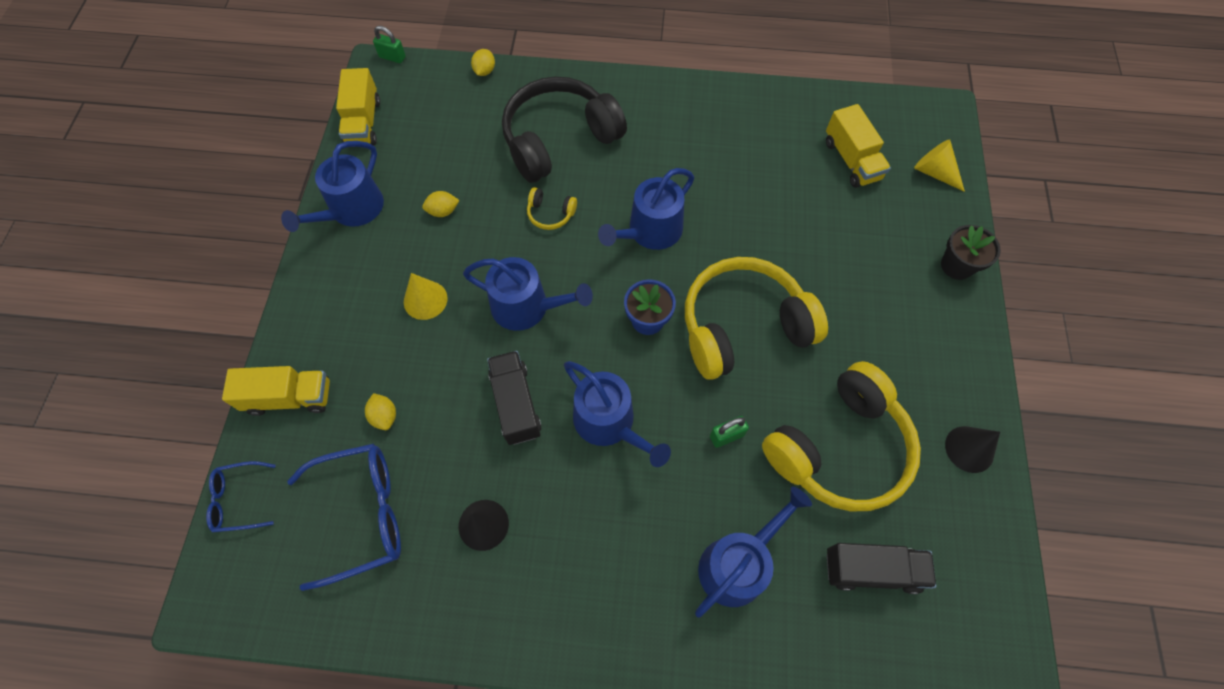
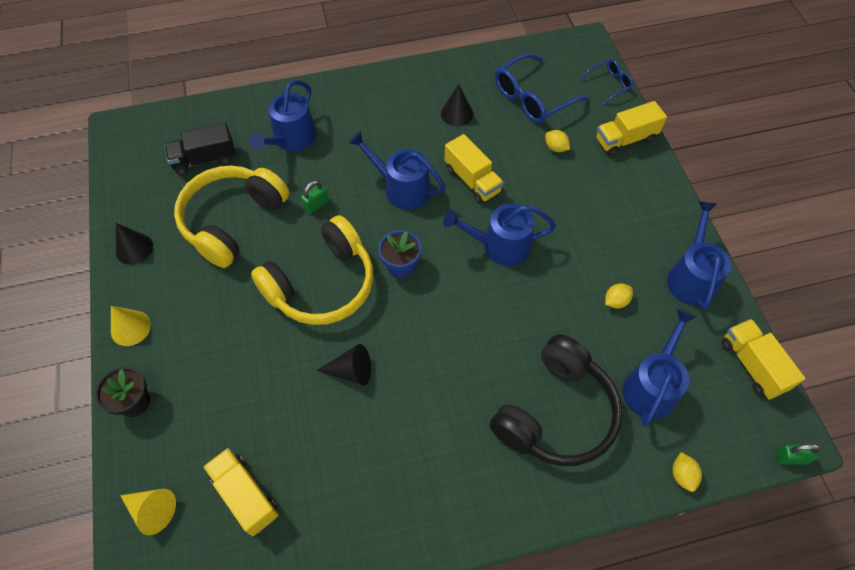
camera: 160 degrees right, 5 degrees down
yellow cone [404,273,448,320] -> yellow cone moved to [111,306,151,346]
black truck [487,351,542,445] -> yellow truck [445,134,504,204]
yellow headphones [527,187,577,230] -> none
blue watering can [598,168,694,250] -> blue watering can moved to [622,309,696,427]
none -> black cone [317,344,371,386]

